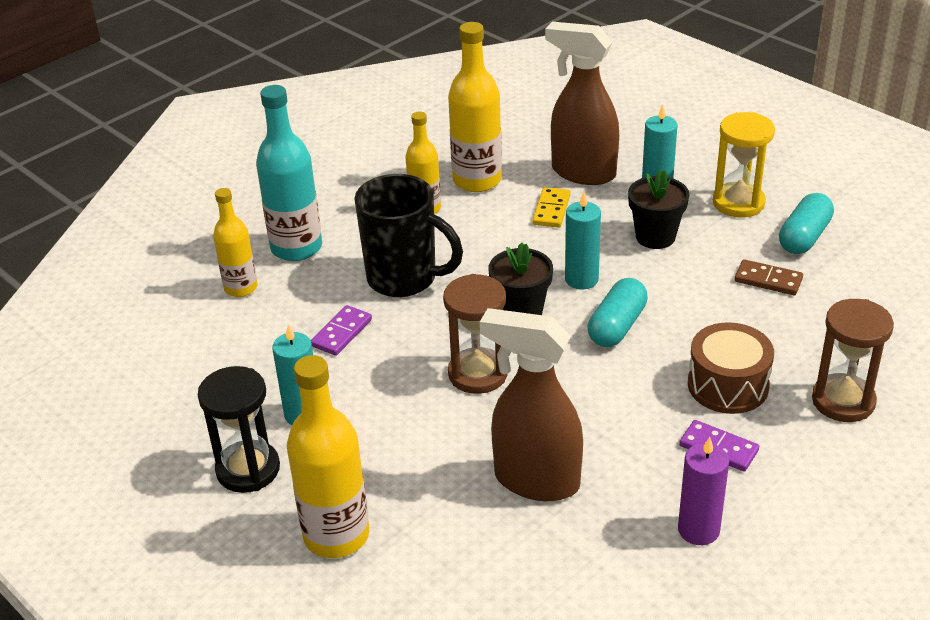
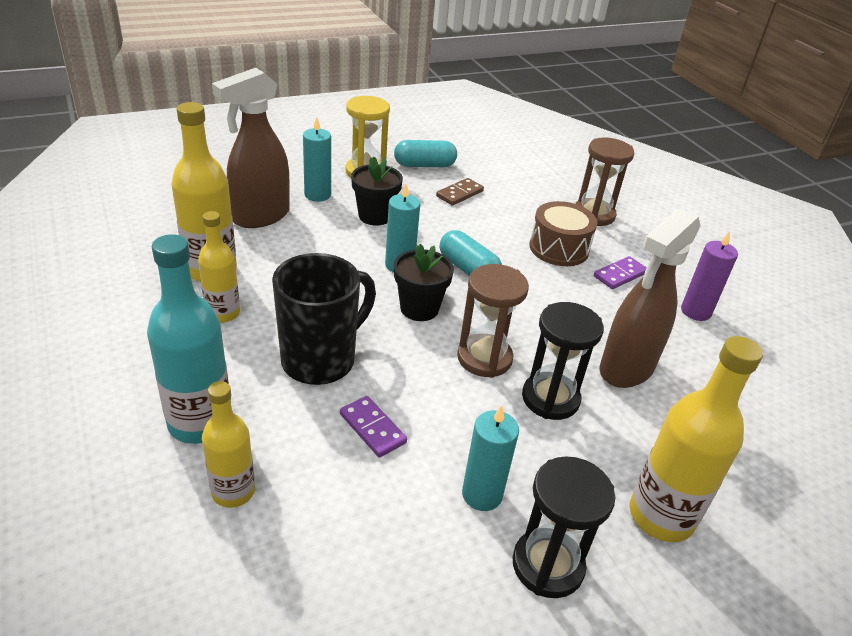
camera: 75 degrees left, 0 degrees up
yellow domino [532,187,571,228] -> none
turquoise capsule [779,193,834,254] -> turquoise capsule turned 60 degrees counterclockwise [394,140,457,167]
none -> black hourglass [522,302,604,420]

